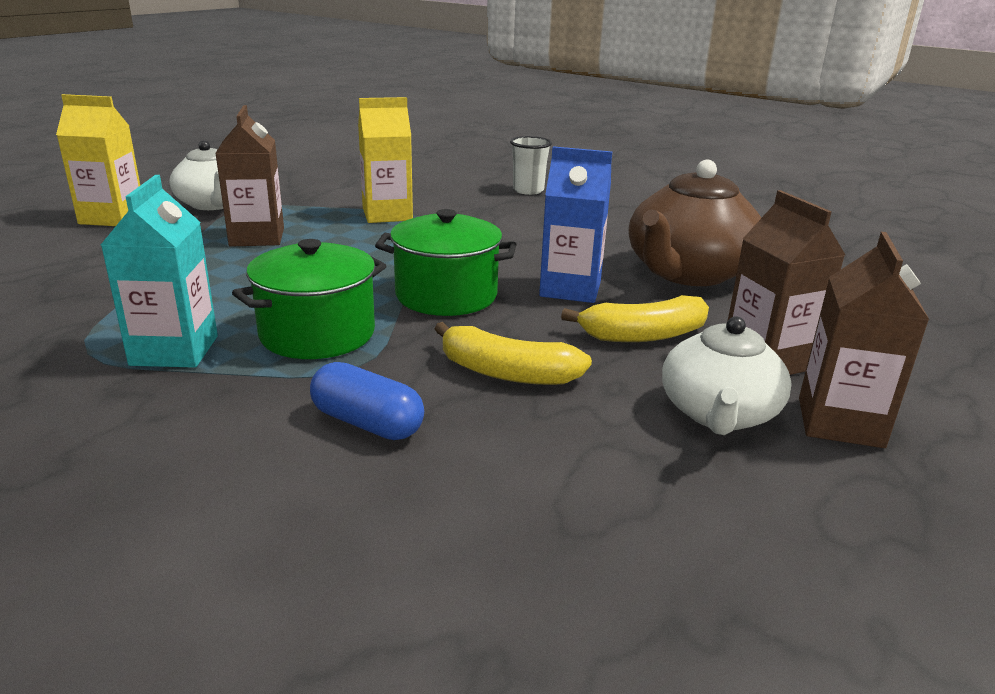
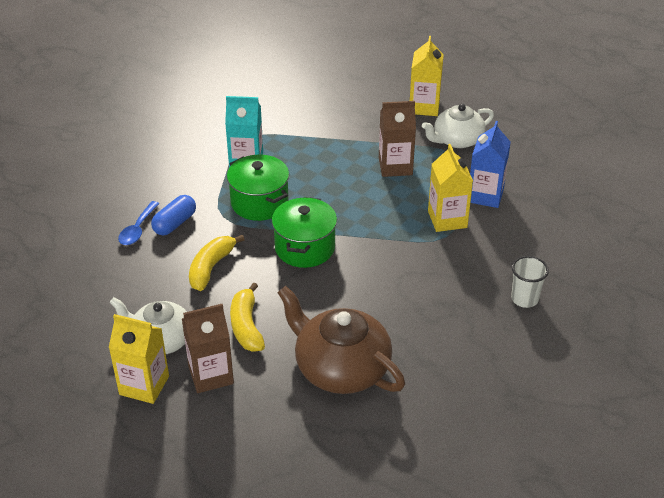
camera: 95 degrees right, 15 degrees up
blue carton [539,146,612,303] -> blue carton moved to [470,121,511,208]
brown carton [799,232,929,448] -> yellow carton [109,314,169,404]
none -> blue spoon [118,201,159,245]

